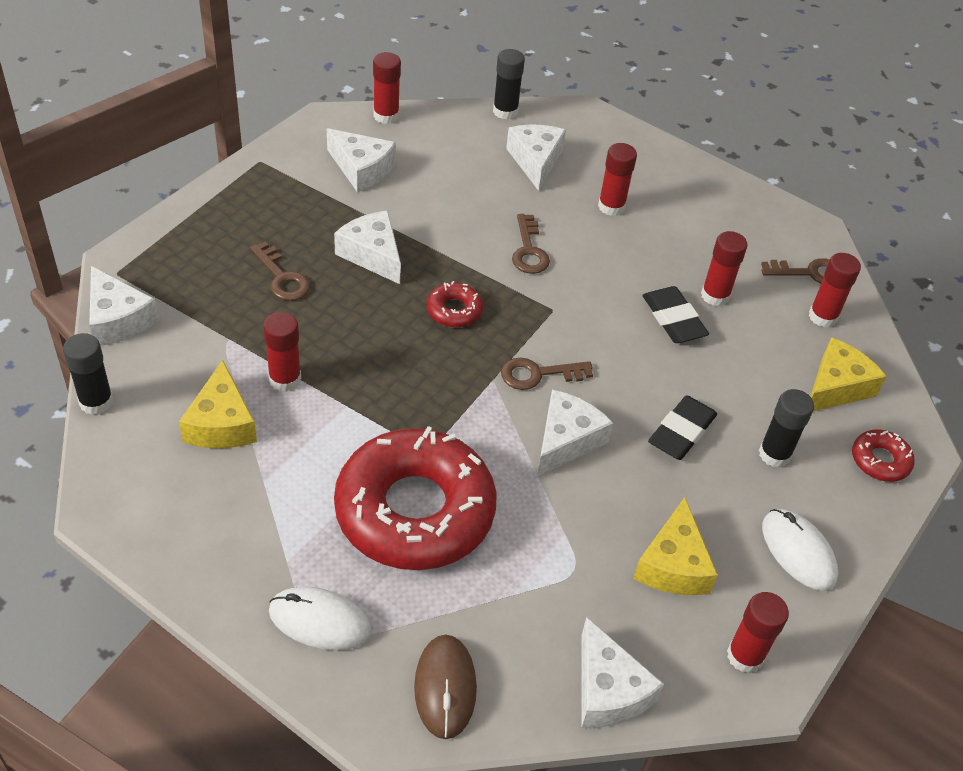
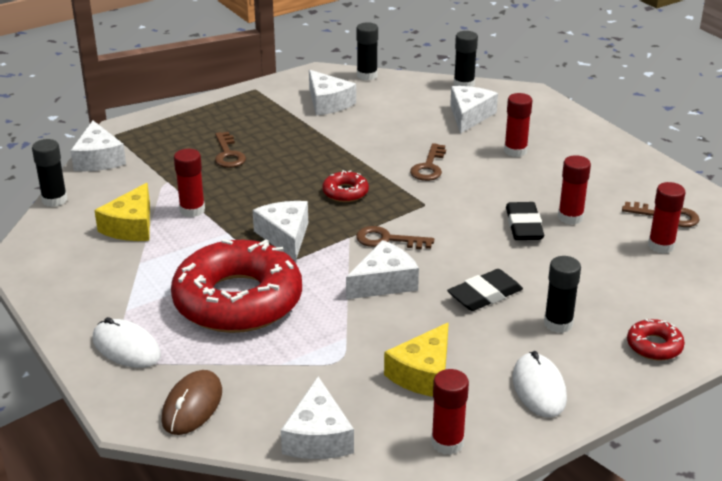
camera: 25 degrees right, 15 degrees down
white cheese [334,211,401,284] -> white cheese moved to [253,201,308,262]
red glue stick [373,52,401,124] -> black glue stick [356,22,378,80]
yellow cheese [810,337,887,411] -> none

